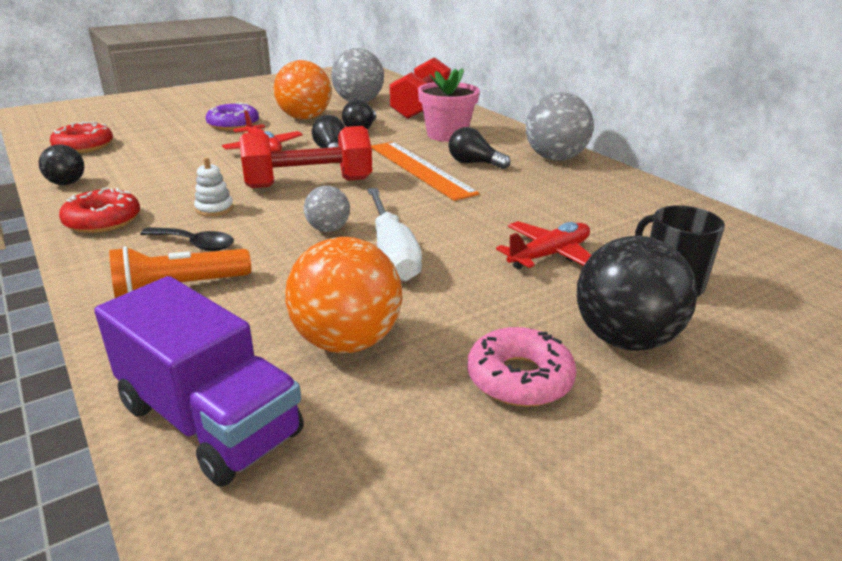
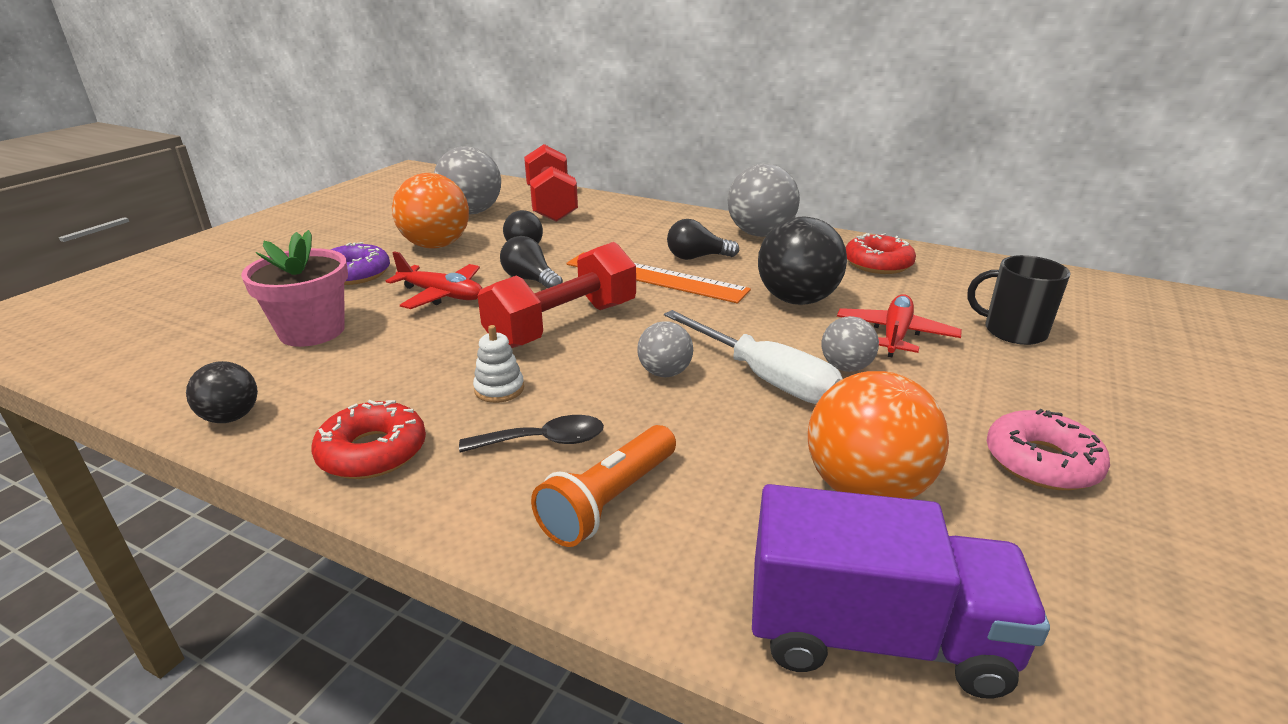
camera: 30 degrees left, 0 degrees up
red donut [50,122,113,153] -> red donut moved to [846,233,916,274]
pink flower pot [418,68,480,142] -> pink flower pot moved to [241,230,348,347]
black ball [577,236,698,351] -> black ball moved to [758,217,847,305]
none -> grey ball [822,316,879,372]

